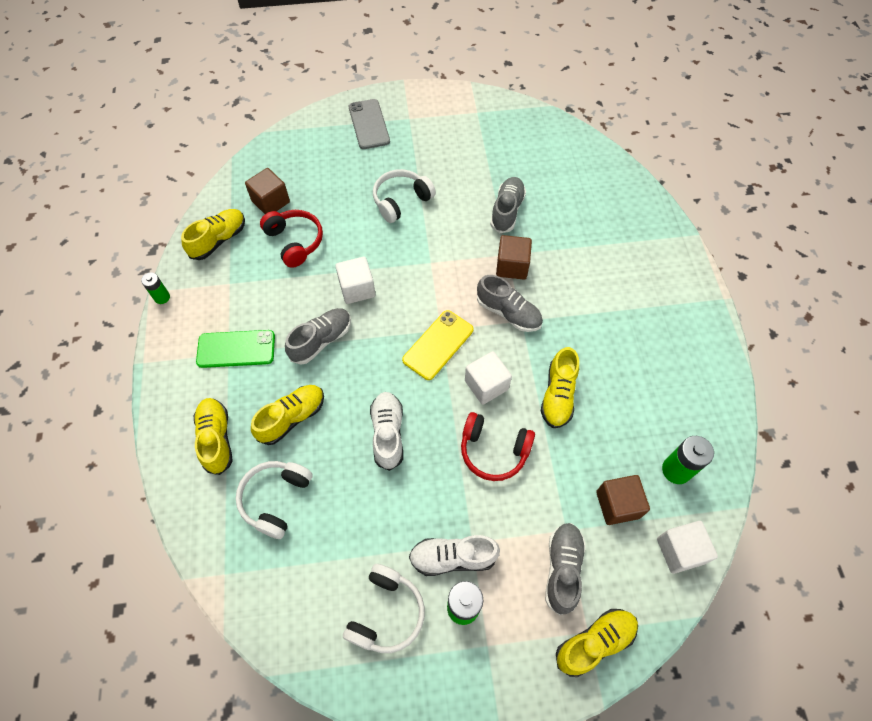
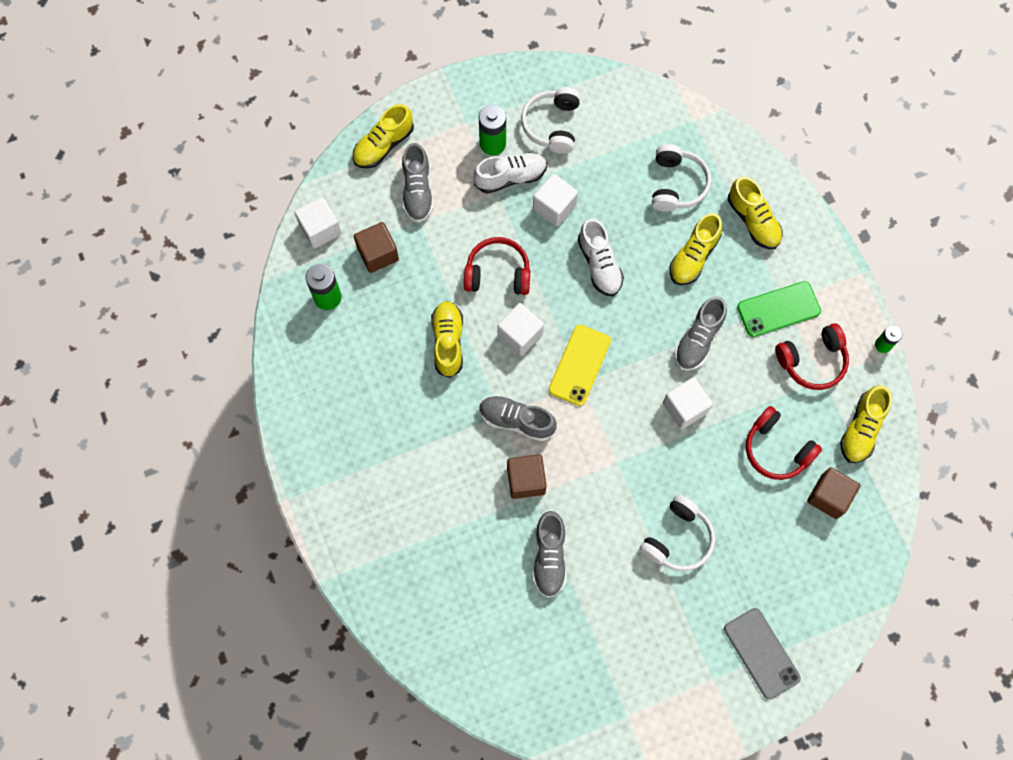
camera: 165 degrees right, 10 degrees up
none -> white cube [533,174,578,226]
none -> red headphones [775,323,849,390]

